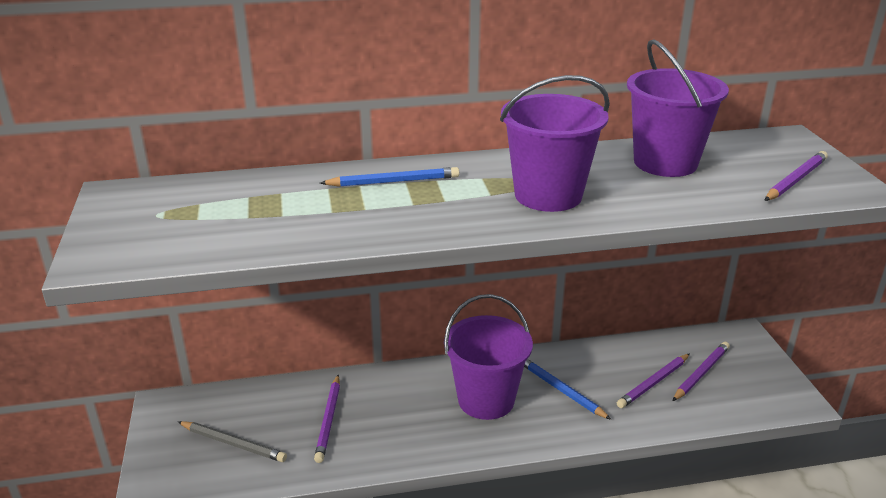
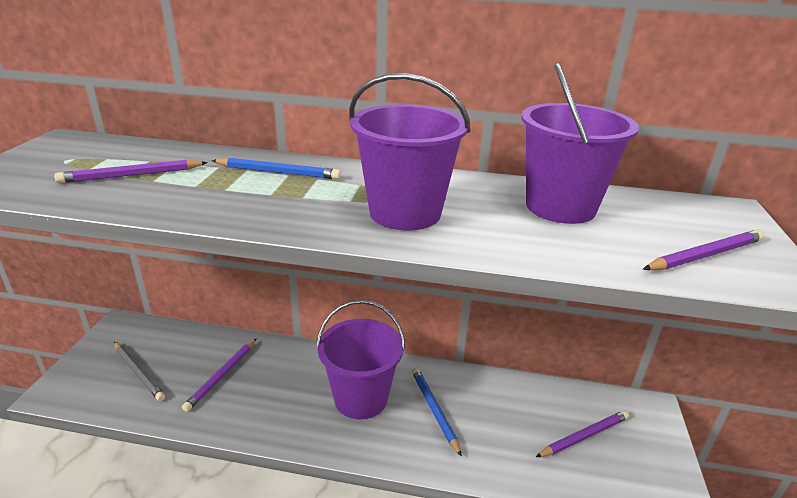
camera: 20 degrees right, 0 degrees up
purple pencil [617,354,690,408] -> purple pencil moved to [54,160,208,183]

